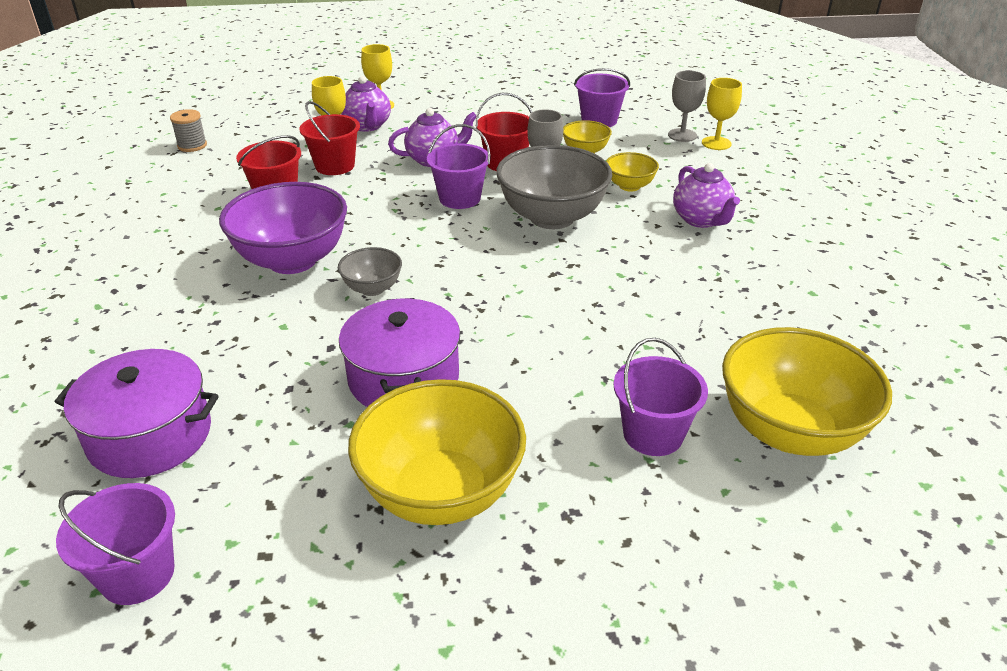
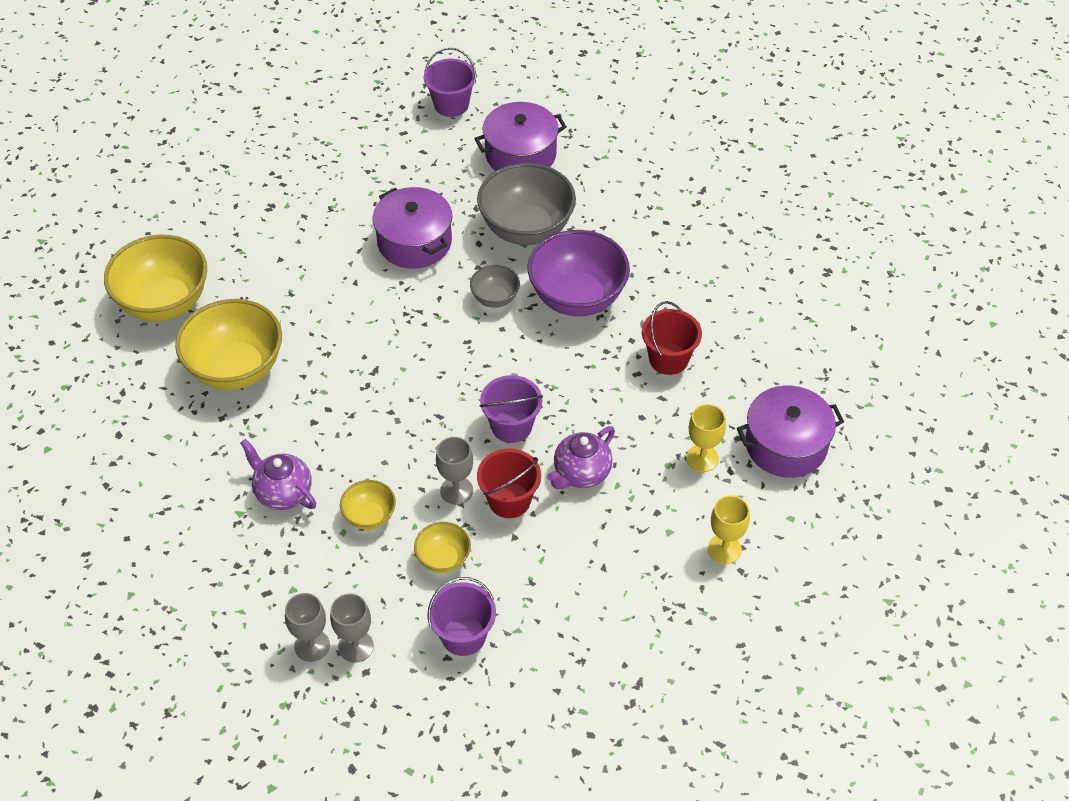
camera: 150 degrees right, 15 degrees up
grey spool [170,109,207,152] -> none
red bucket [299,101,360,175] -> none
purple teapot [341,76,391,132] -> none
yellow bowl [348,379,526,525] -> yellow bowl moved to [175,299,282,390]
grey bowl [496,145,612,229] -> grey bowl moved to [477,163,576,245]
purple bucket [614,338,708,456] -> none
yellow goblet [702,78,742,150] -> grey goblet [285,593,330,662]
none -> purple pot [737,385,844,478]

